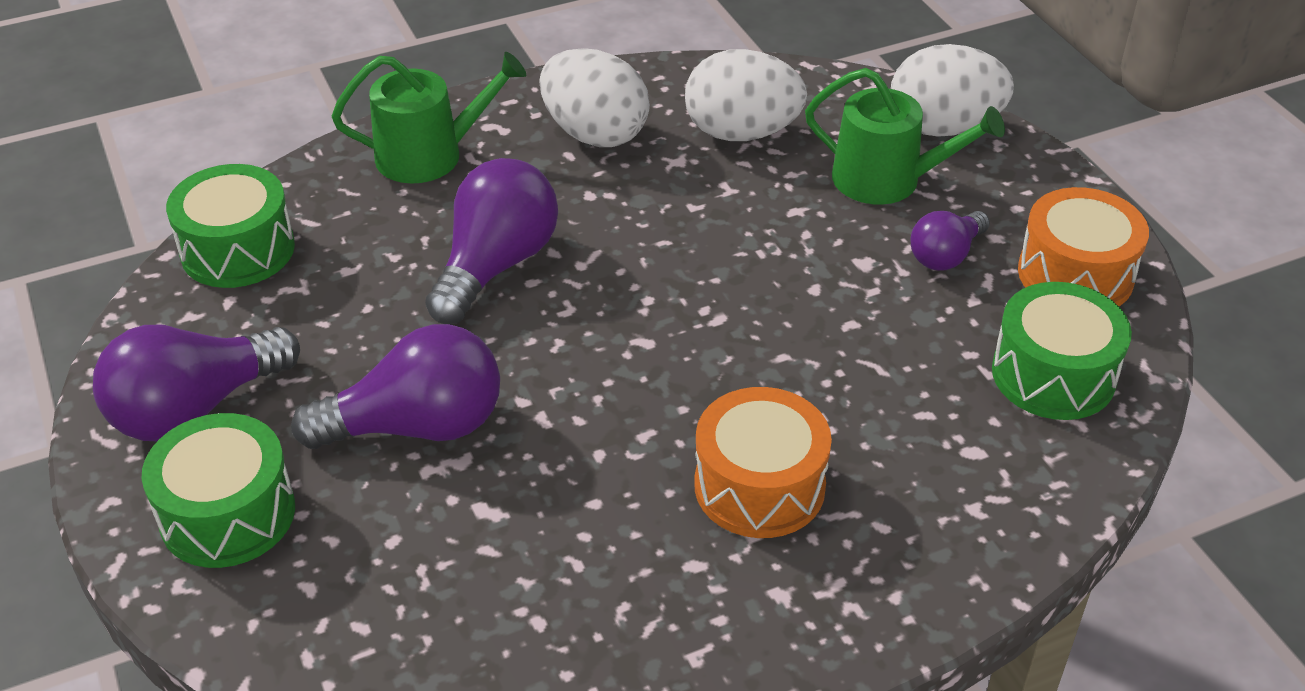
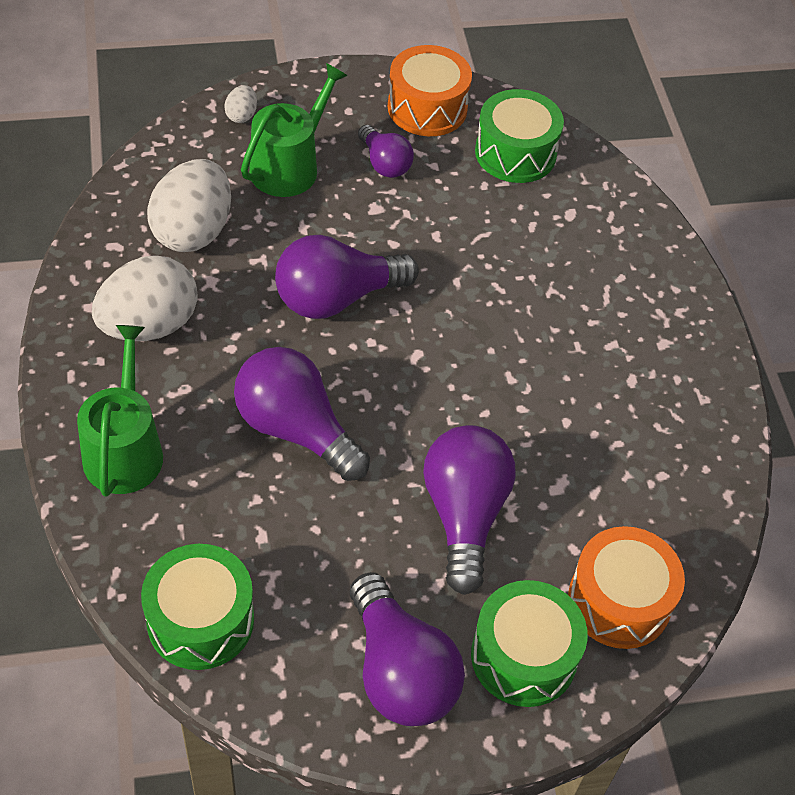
camera: 80 degrees left, 10 degrees up
orange drum [694,387,832,538] -> orange drum moved to [568,526,685,649]
white egg [891,44,1014,137] -> white egg [224,85,257,123], size x0.44
none -> purple light bulb [275,235,419,319]

